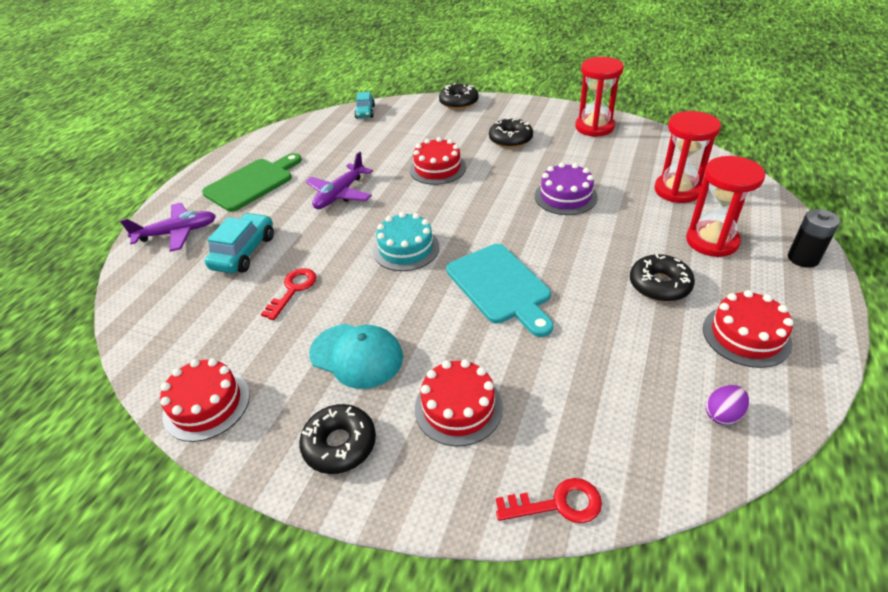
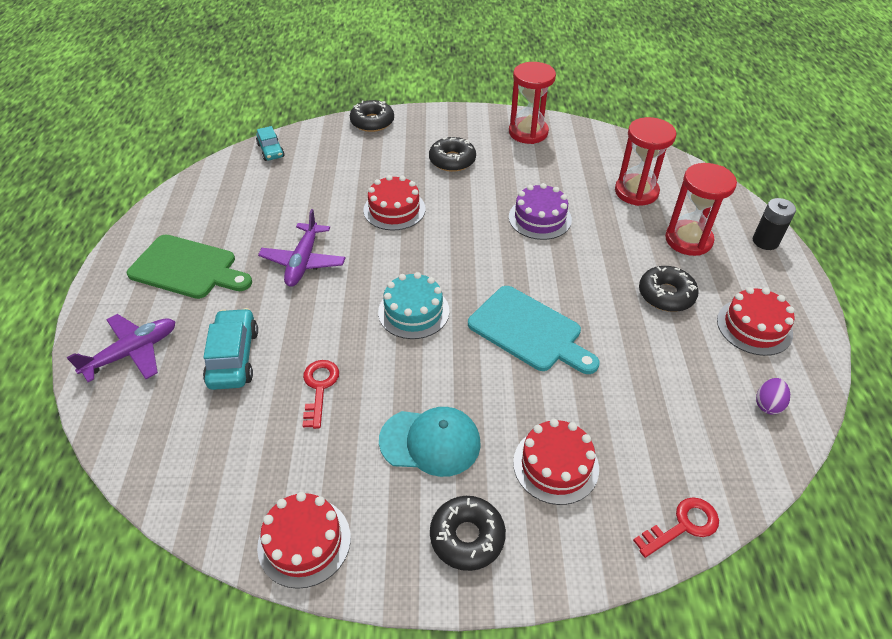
camera: 25 degrees left, 5 degrees up
green cutting board [202,153,302,212] -> green cutting board turned 90 degrees clockwise [127,234,252,299]

